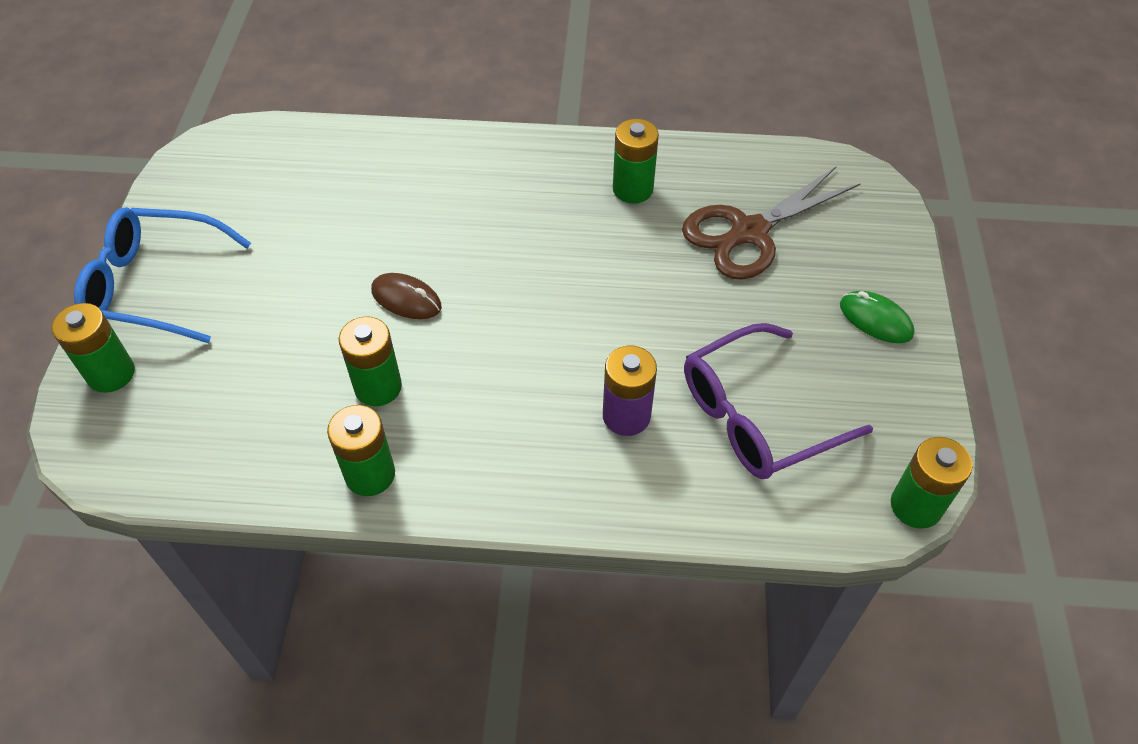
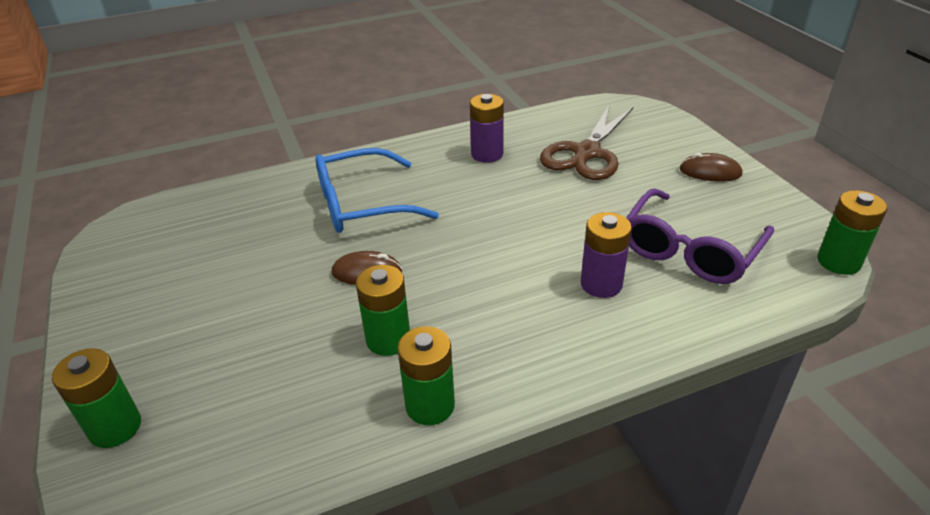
camera: 25 degrees left, 15 degrees down
blue glasses [74,207,251,343] -> blue glasses moved to [315,148,439,233]
green battery [613,119,659,203] -> purple battery [470,94,504,163]
green mouse [840,291,914,343] -> brown mouse [679,153,742,182]

